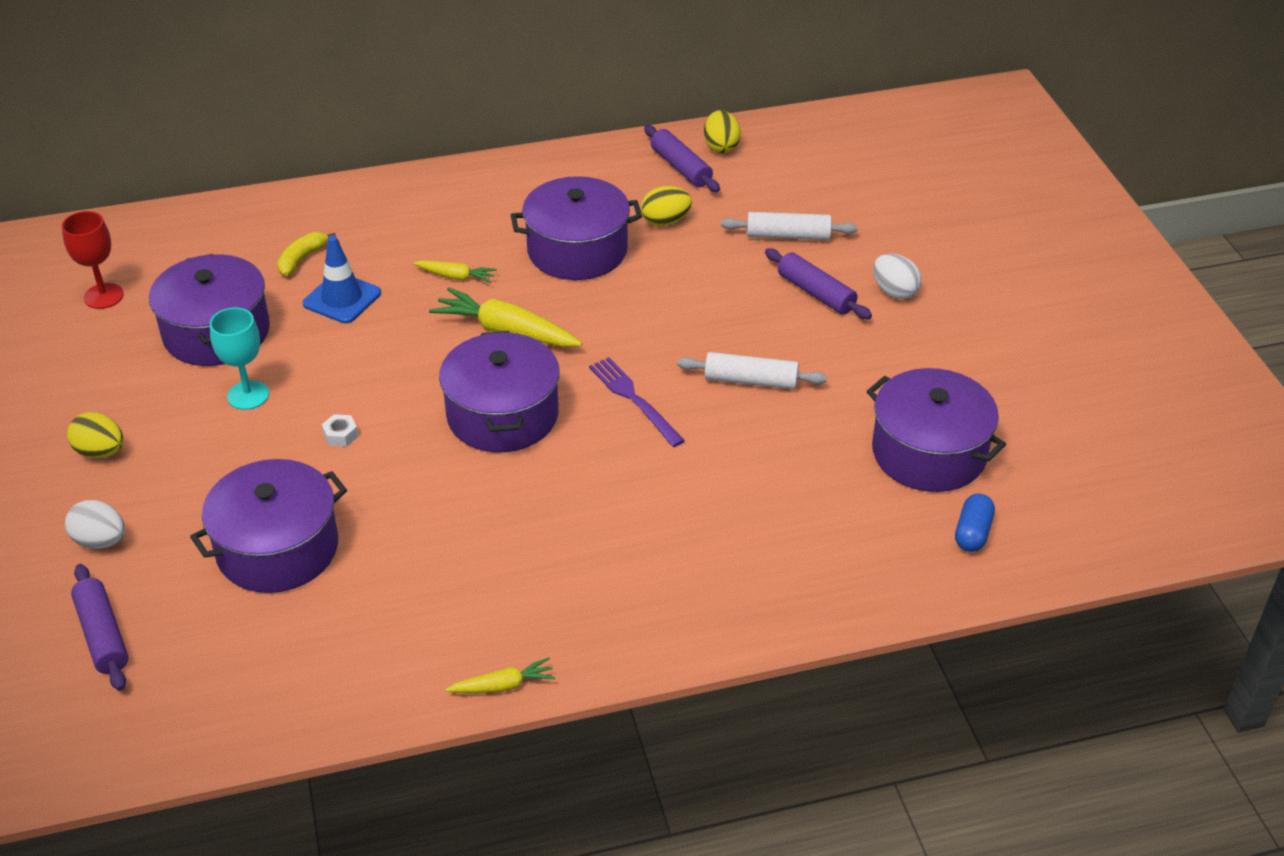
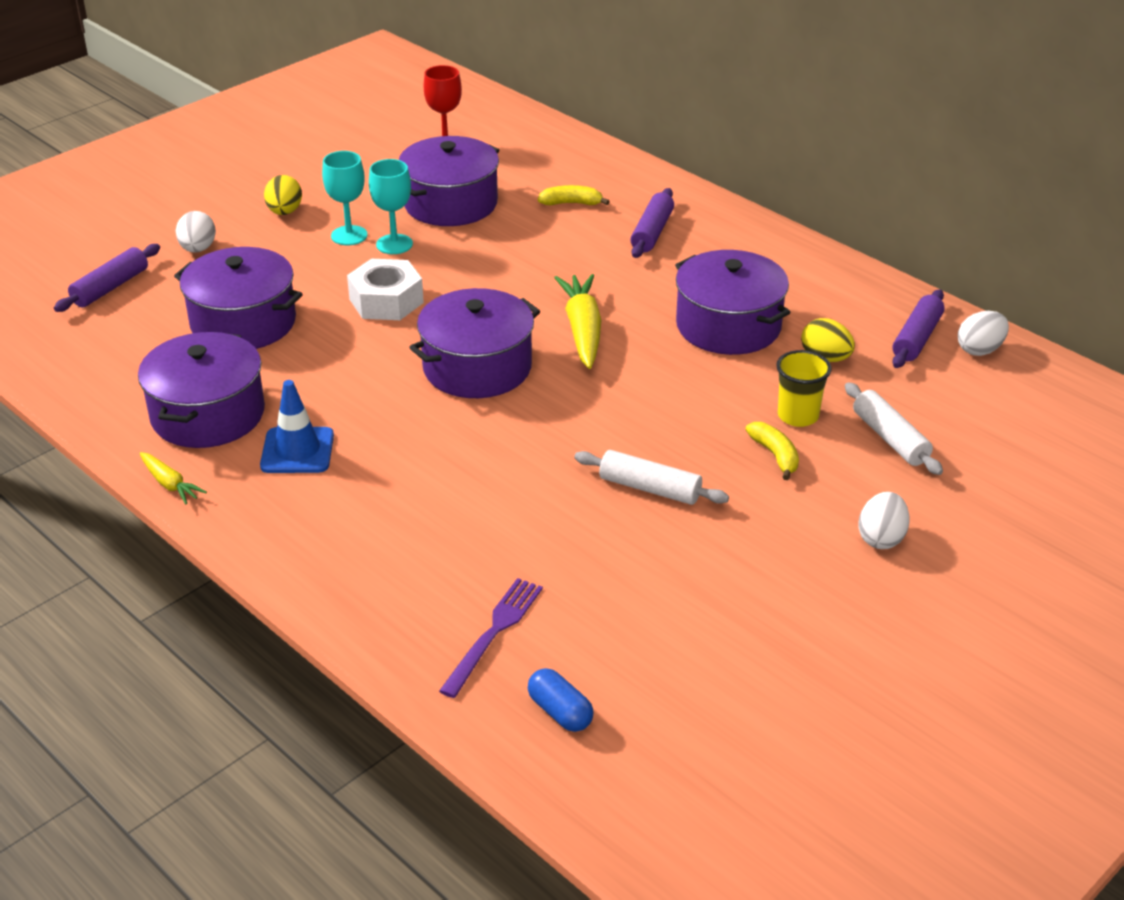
camera: 60 degrees right, 5 degrees down
blue traffic cone [303,236,381,323] -> blue traffic cone moved to [260,380,334,473]
white nut [322,414,358,447] -> white nut [347,259,424,320], size x2.32
yellow carrot [413,261,497,283] -> none
purple fork [589,357,685,447] -> purple fork moved to [439,578,543,698]
white rolling pin [677,352,827,389] -> white rolling pin turned 45 degrees counterclockwise [574,450,729,505]
yellow egg [704,110,741,153] -> white egg [958,311,1009,356]
purple rolling pin [765,248,872,319] -> purple rolling pin moved to [630,188,674,258]
purple pot [867,368,1006,492] -> purple pot moved to [138,332,265,448]
blue capsule [955,494,995,552] -> blue capsule turned 60 degrees clockwise [528,668,594,732]
none -> turquoise goblet [322,151,367,245]
none -> yellow banana [745,422,799,480]
none -> yellow cup [776,350,832,427]

